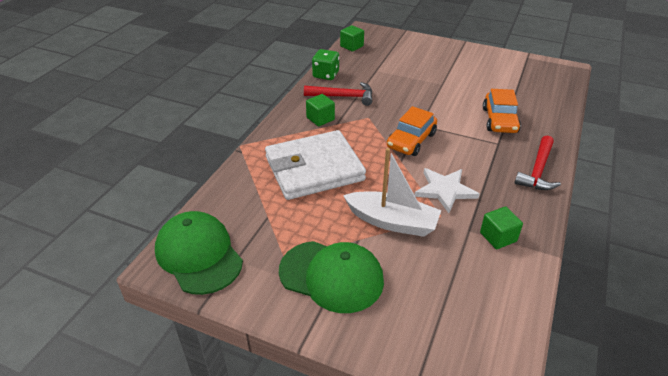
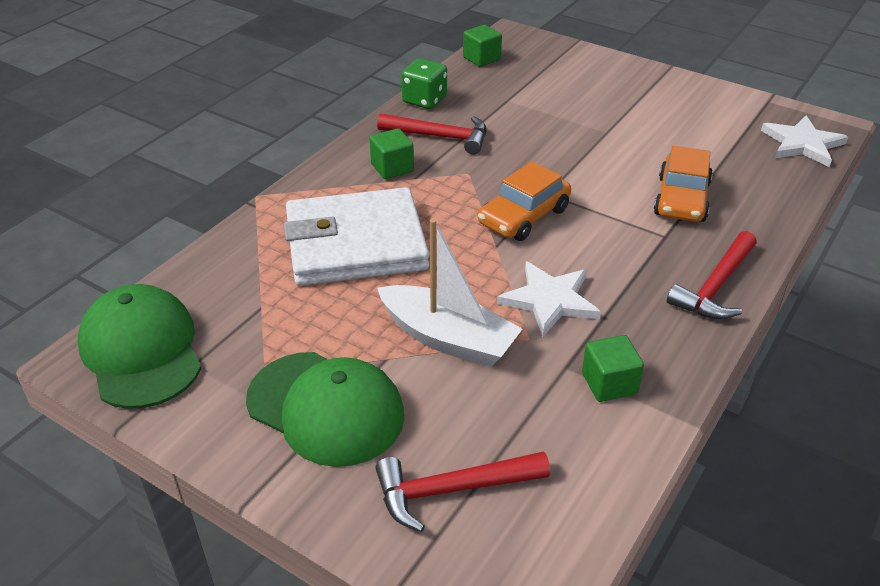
camera: 10 degrees right, 0 degrees up
none -> red hammer [375,451,550,532]
none -> white star [761,115,848,167]

